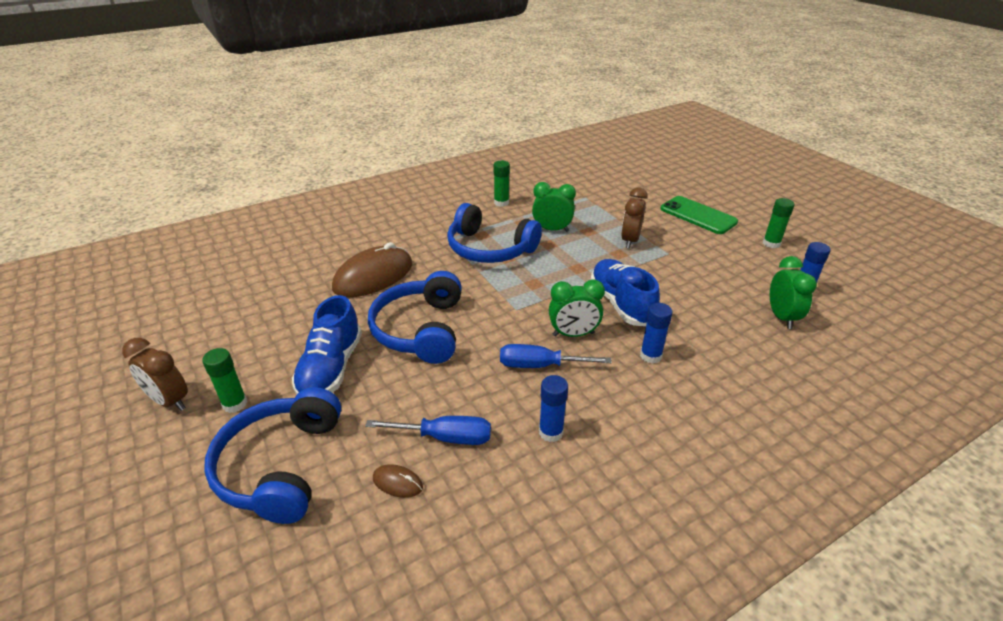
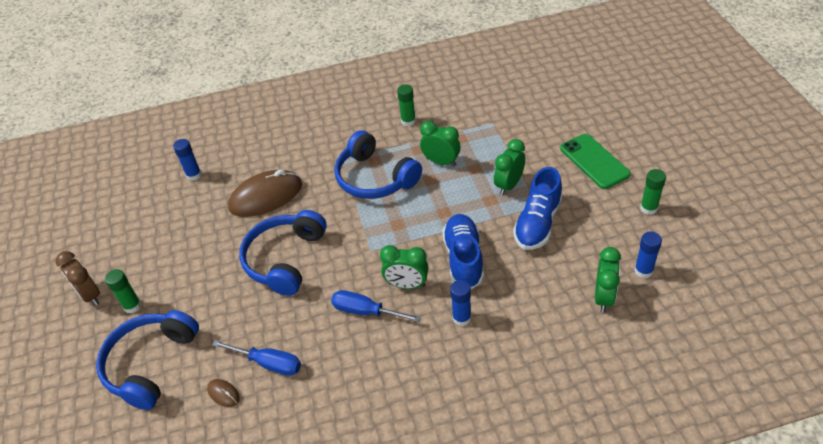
camera: 20 degrees right, 10 degrees up
blue shoe [292,295,362,395] -> blue shoe moved to [513,167,563,250]
blue glue stick [539,375,568,442] -> blue glue stick moved to [173,139,202,181]
brown clock [621,188,648,248] -> green clock [494,139,525,195]

